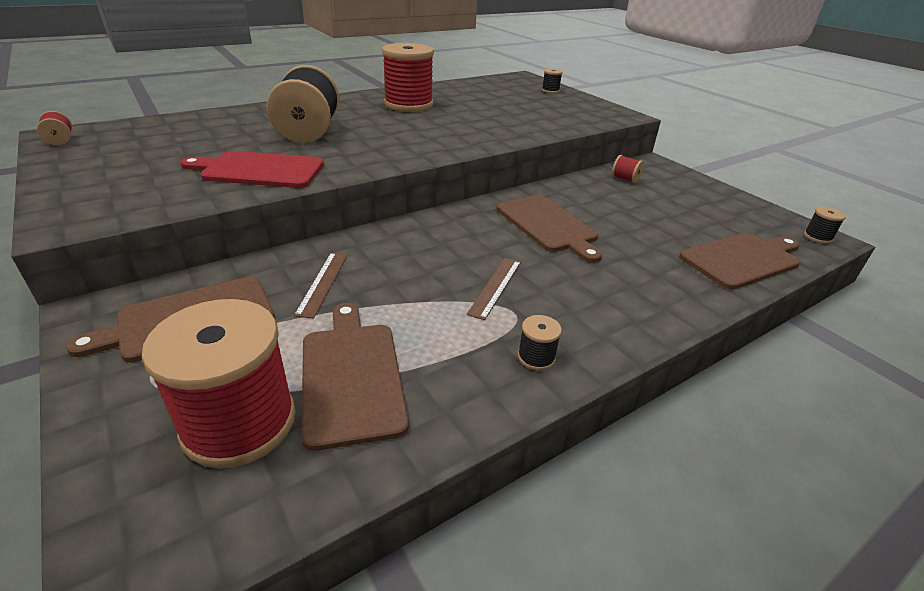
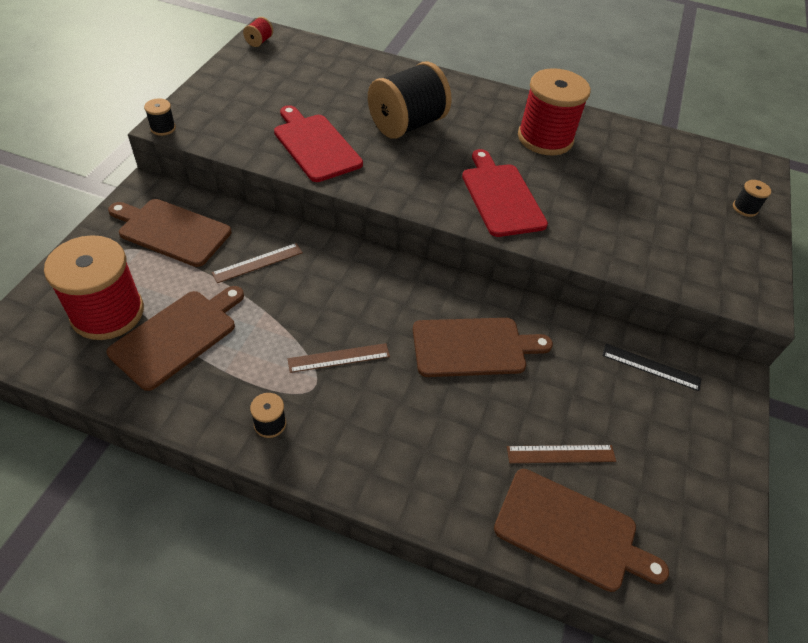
camera: 50 degrees right, 15 degrees up
brown cutting board [497,195,602,263] -> brown cutting board turned 120 degrees counterclockwise [413,318,553,377]
red spool [612,155,644,183] -> black ruler [602,344,701,391]
black spool [804,206,846,244] -> black spool moved to [144,98,176,136]
none -> red cutting board [462,149,548,237]
none -> brown ruler [507,445,616,463]

